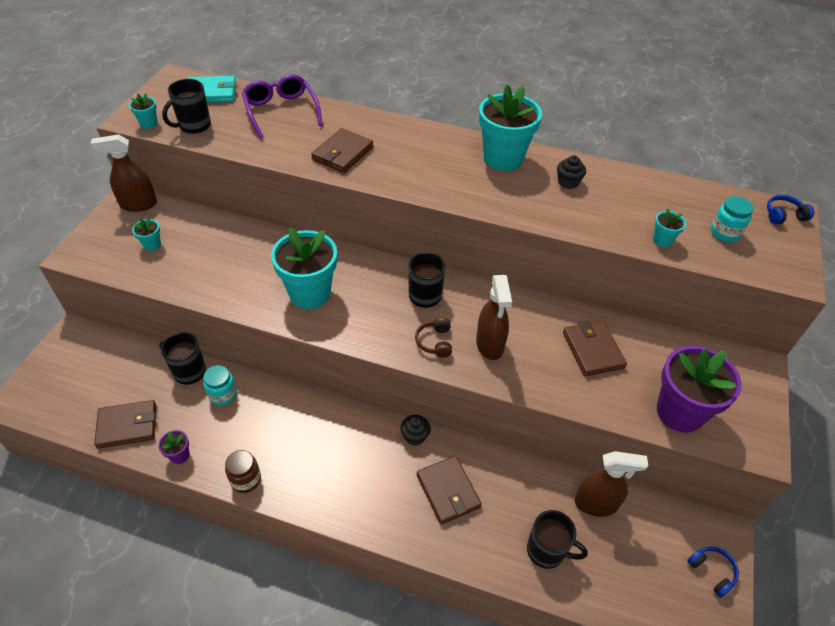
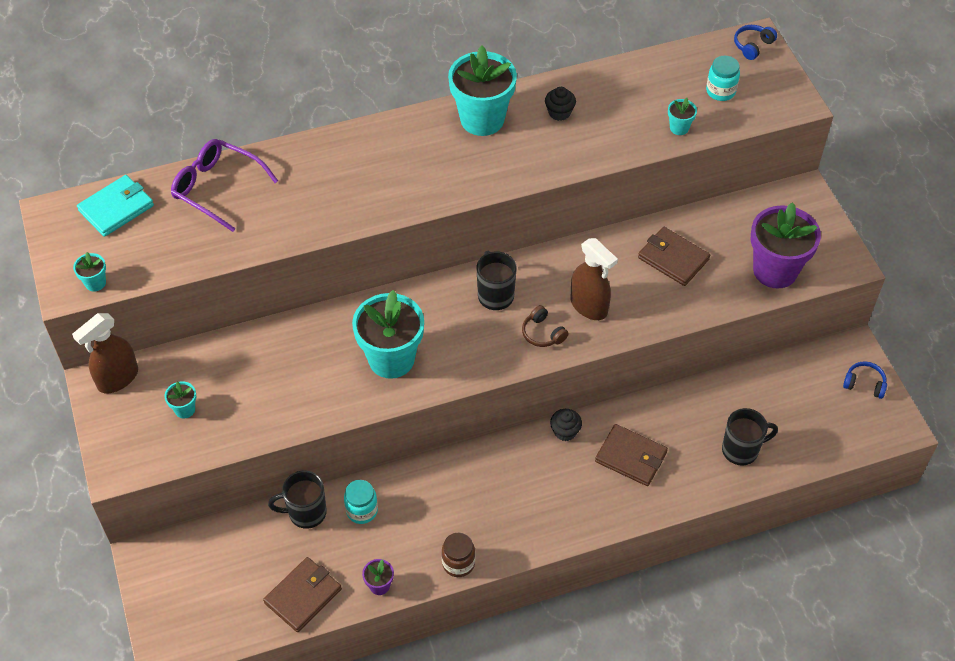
camera: 35 degrees left, 5 degrees up
black mug [162,79,211,134] -> none
brown wallet [311,128,373,173] -> none
brown spray bottle [575,451,648,517] -> none

